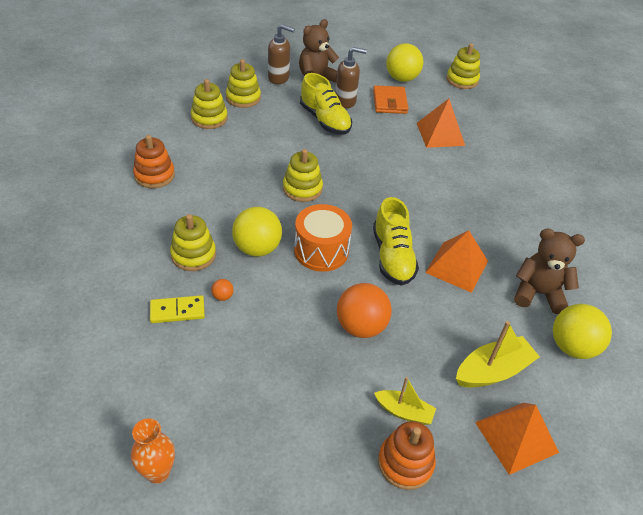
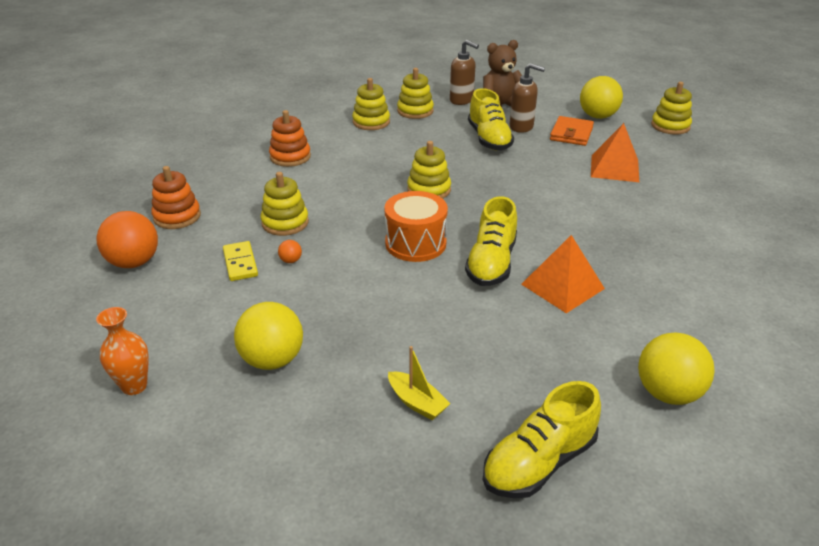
camera: 25 degrees right, 10 degrees down
yellow domino [150,295,205,323] -> yellow domino turned 60 degrees clockwise [223,241,258,281]
yellow ball [232,207,282,256] -> yellow ball moved to [234,302,303,370]
orange ball [337,283,392,338] -> orange ball moved to [97,211,158,268]
orange stacking toy [378,421,436,490] -> orange stacking toy moved to [151,166,201,229]
yellow boat [456,321,540,387] -> none
orange pyramid [475,403,559,475] -> yellow shoe [483,381,601,499]
brown teddy bear [514,229,585,314] -> none

